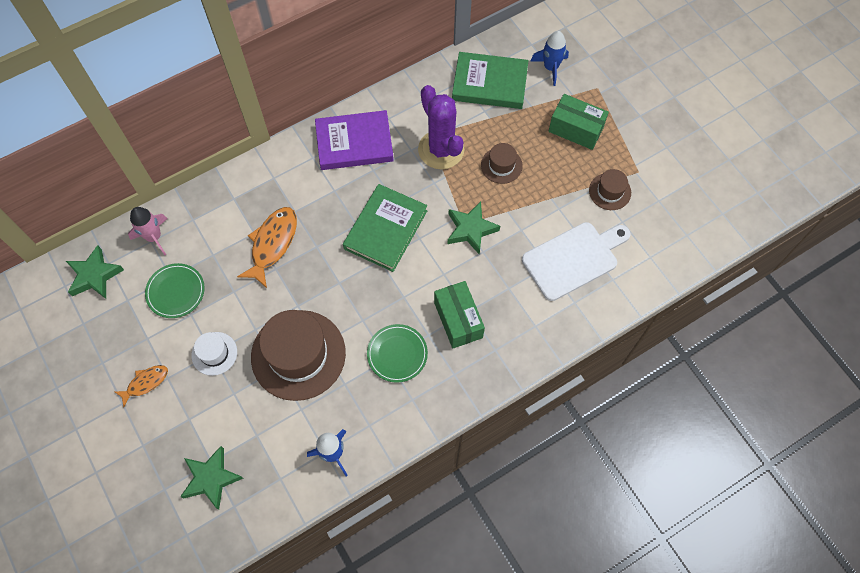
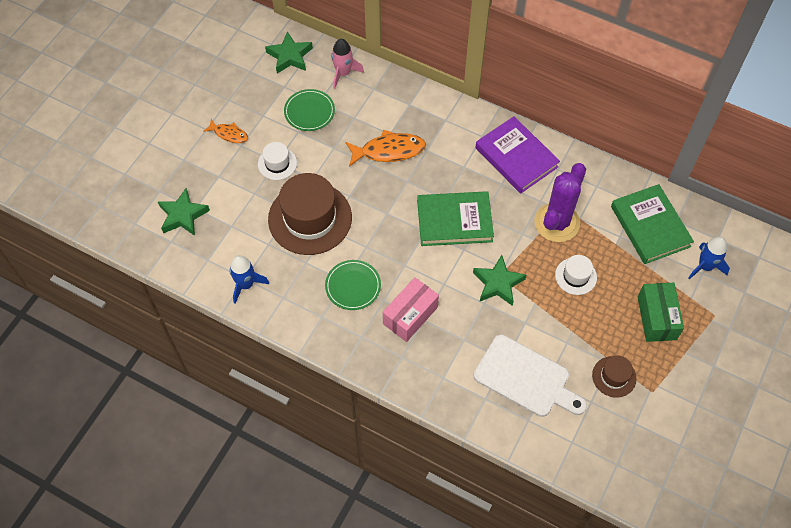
camera: 60 degrees right, 5 degrees down
green box [434,281,485,348] -> pink box [383,277,439,342]
brown hat [481,143,523,184] -> white hat [555,255,597,295]

